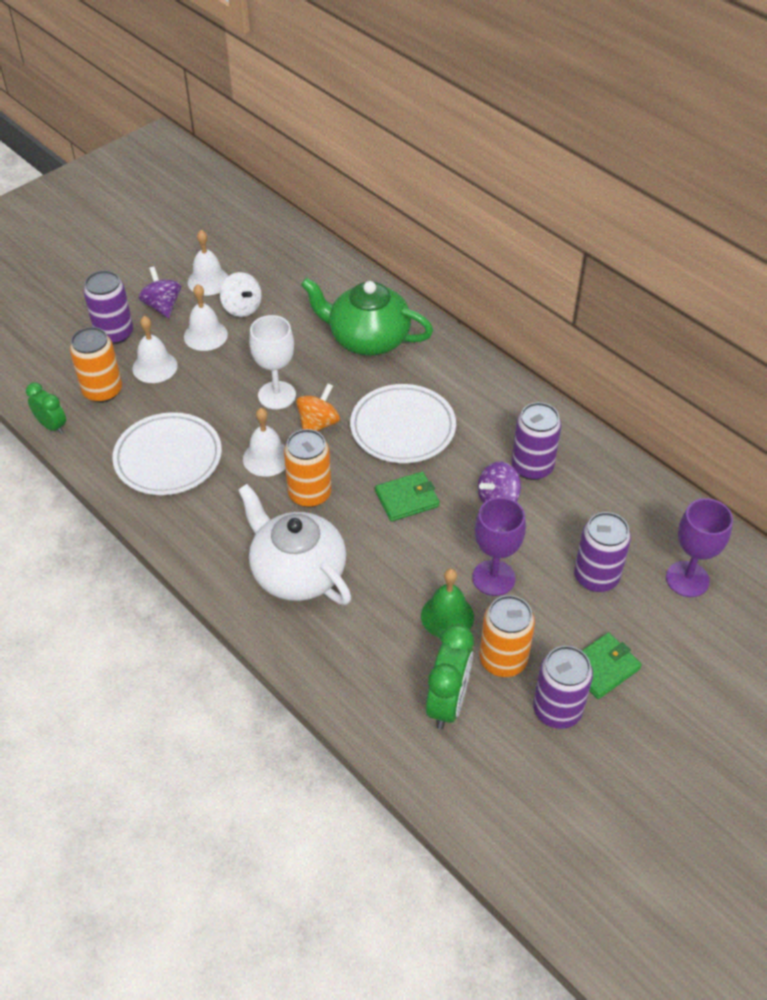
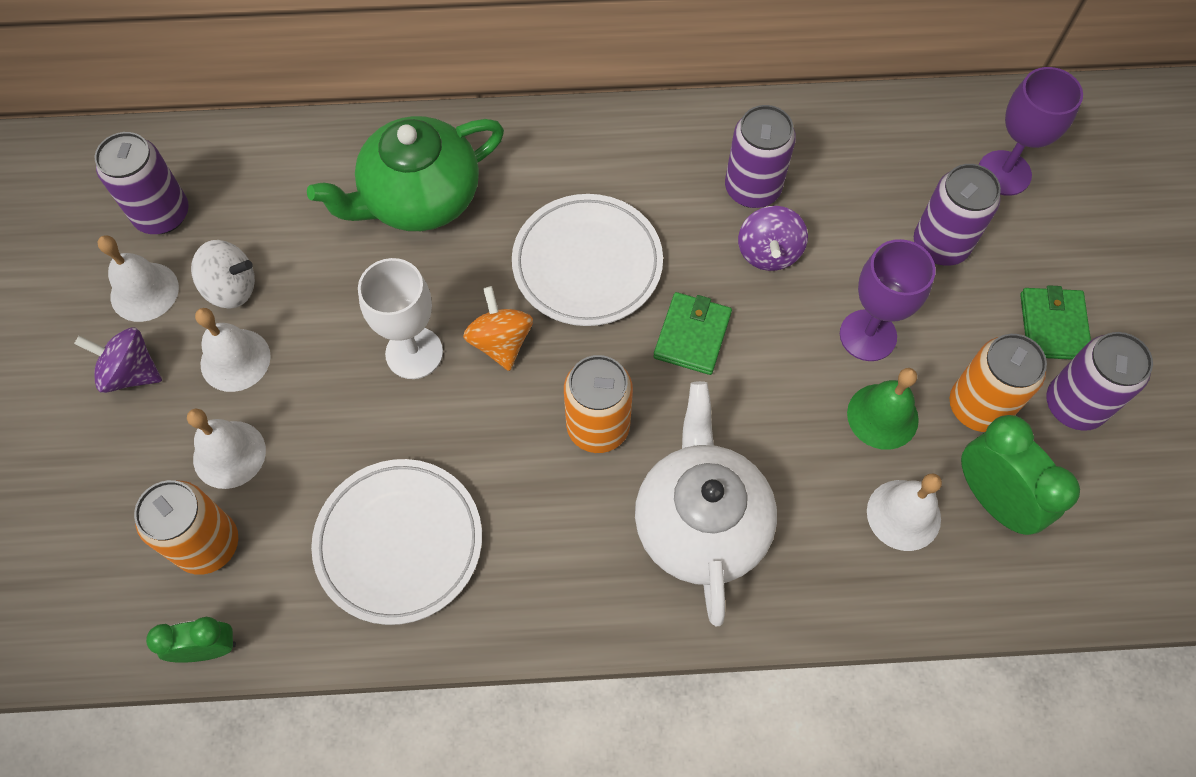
camera: 50 degrees left, 15 degrees up
purple can [84,270,133,345] -> purple can moved to [95,132,189,234]
white teapot [238,484,351,605] -> white teapot turned 90 degrees clockwise [635,381,777,626]
white bell [243,408,285,477] -> white bell moved to [867,473,942,551]

